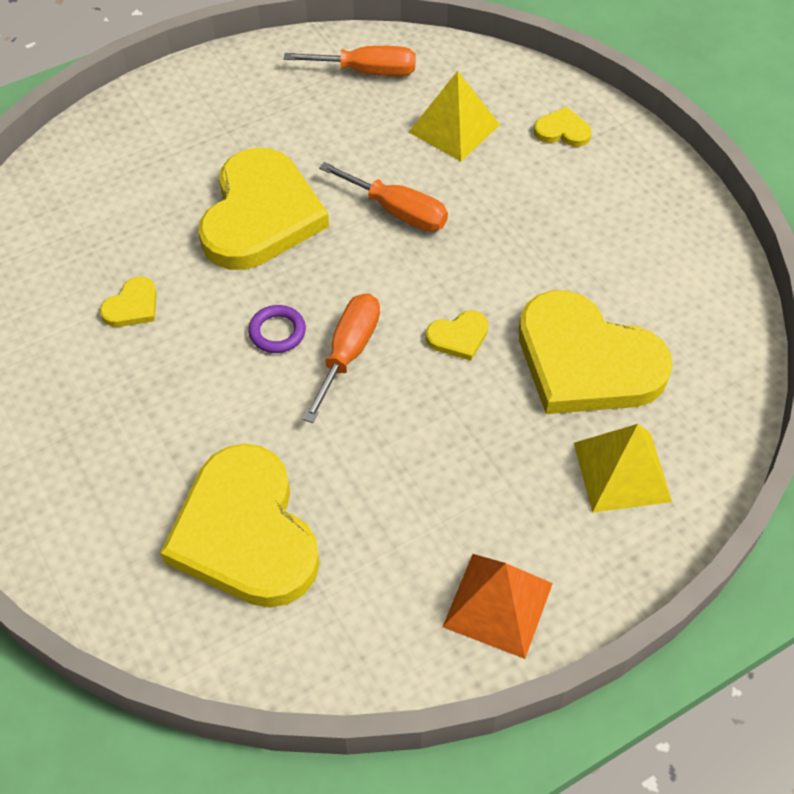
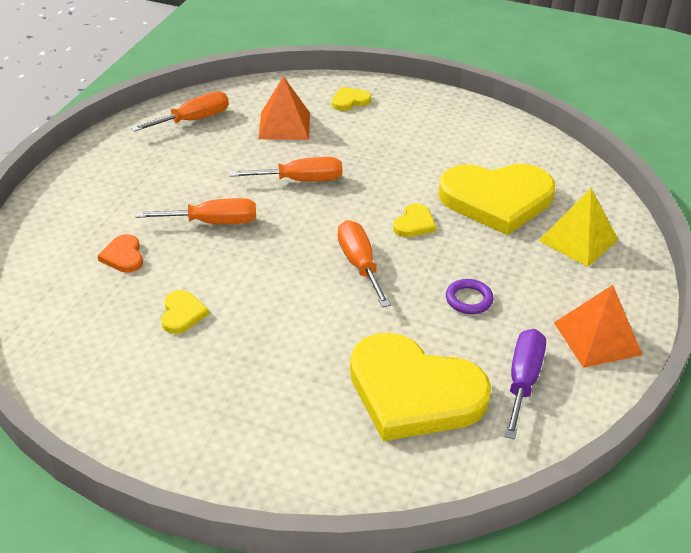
camera: 40 degrees left, 15 degrees down
yellow heart [198,148,329,270] -> orange screwdriver [136,198,256,224]
purple ring [248,305,306,353] -> purple ring moved to [446,279,494,314]
yellow pyramid [409,71,500,161] -> orange pyramid [258,76,310,140]
none -> orange heart [97,234,143,273]
none -> purple screwdriver [505,329,546,439]

